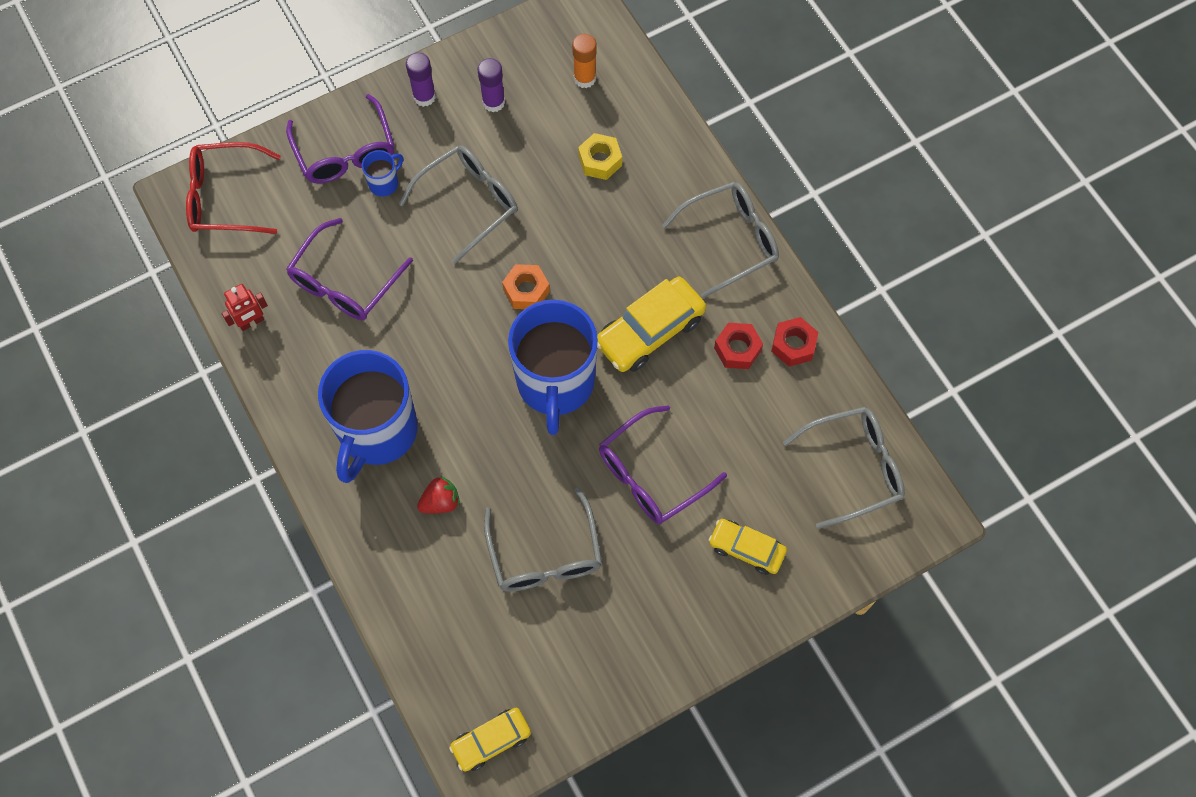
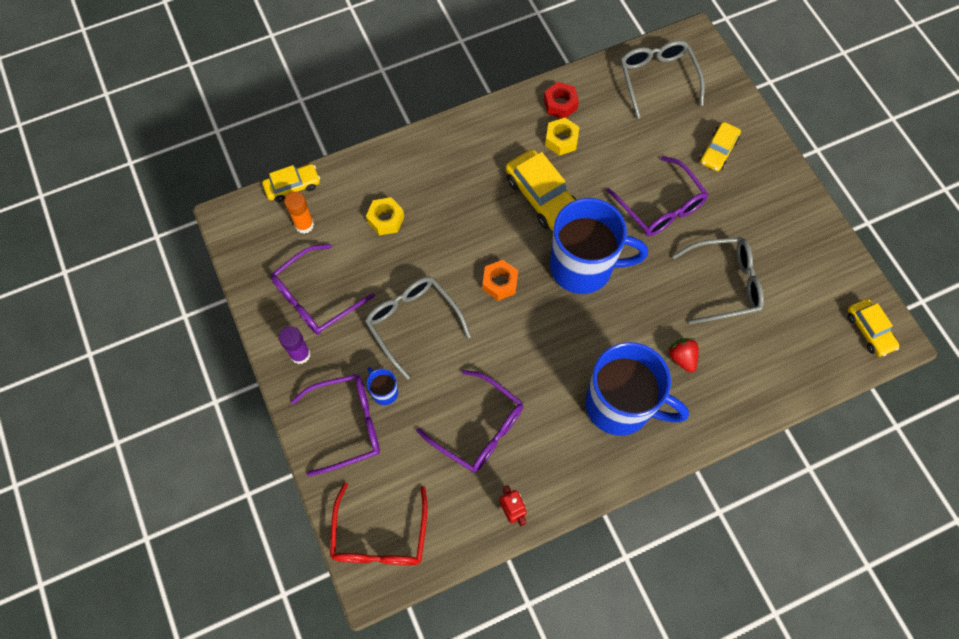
camera: 85 degrees left, 0 degrees up
purple glue stick [478,58,505,112] -> purple glasses [271,244,375,335]
grey glasses [662,182,779,298] -> none
red nut [714,323,763,369] -> yellow nut [545,118,580,156]
none -> yellow car [262,164,320,202]

